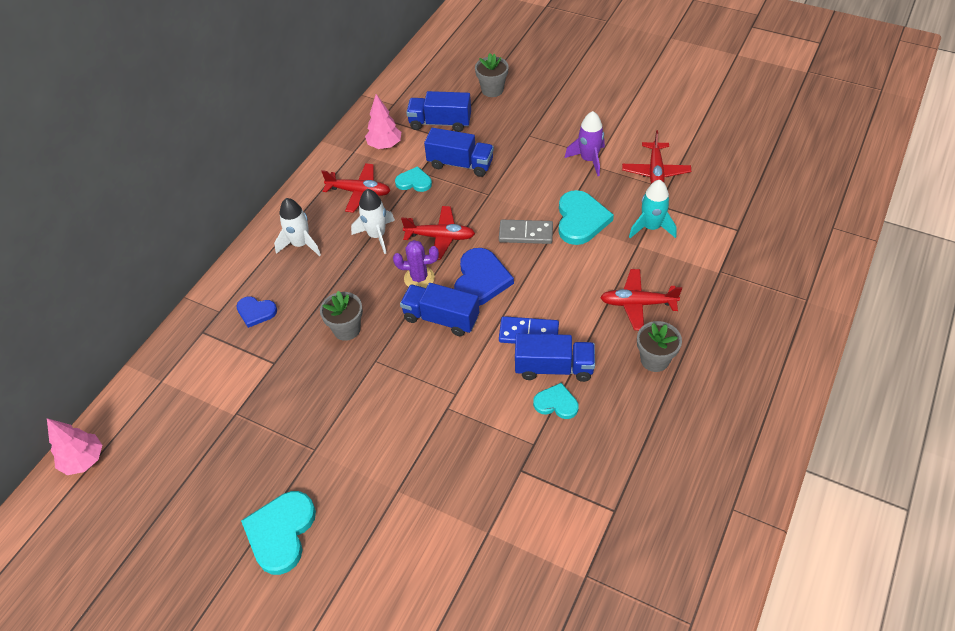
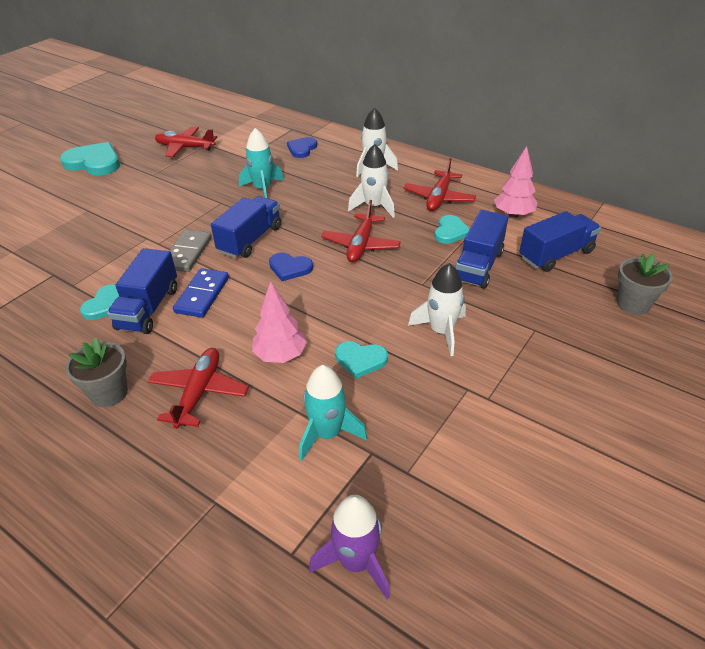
camera: 95 degrees right, 10 degrees down
pink tree [47,418,102,475] -> pink tree moved to [252,281,307,363]
grey flower pot [320,291,363,341] -> turquoise rocket [239,128,284,198]
purple cactus [393,240,439,288] -> none
blue truck [406,91,471,132] -> blue truck turned 45 degrees clockwise [519,211,601,272]
blue heart [454,248,514,306] -> blue heart [269,253,313,281], size x0.59
grey domino [499,220,553,244] -> grey domino moved to [170,230,212,272]
turquoise heart [558,190,614,245] -> turquoise heart [335,341,388,379], size x0.59
purple rocket [565,111,605,176] -> purple rocket moved to [309,495,390,599]
red plane [622,130,691,184] -> red plane moved to [155,126,217,157]
none -> white rocket [408,263,466,356]

